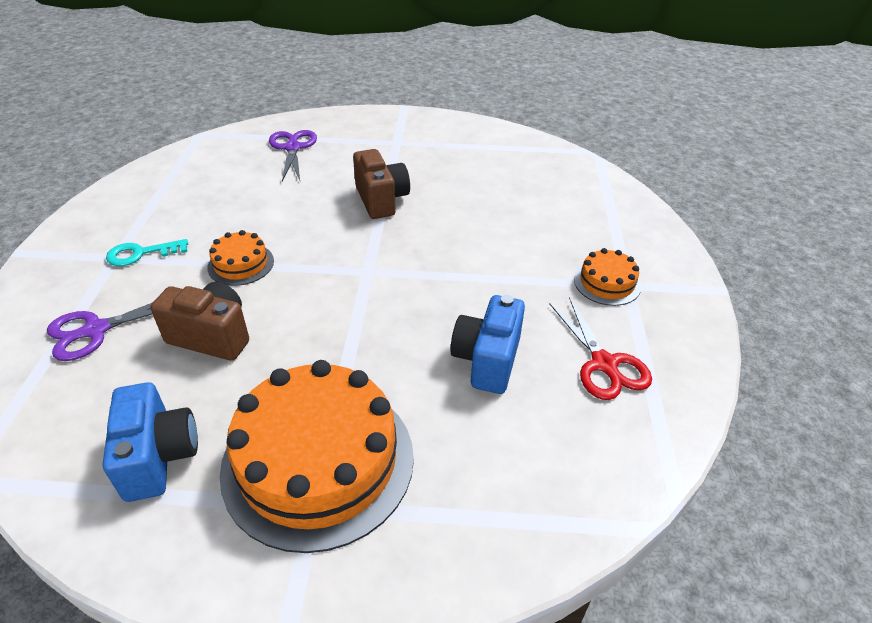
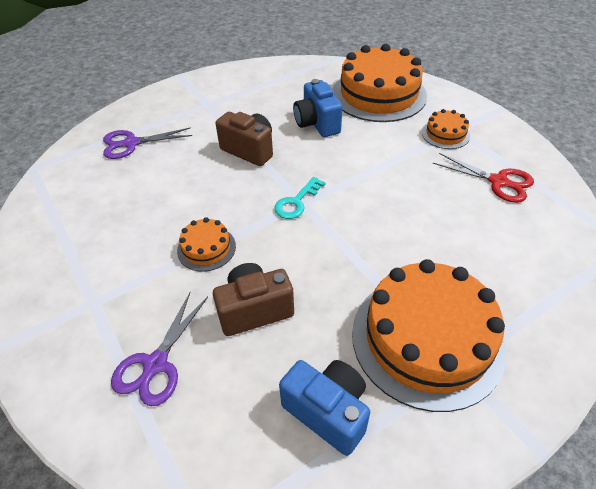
camera: 35 degrees left, 5 degrees up
turquoise key [106,239,188,266] -> turquoise key moved to [274,177,326,219]
purple scissors [269,130,317,181] -> purple scissors turned 60 degrees counterclockwise [103,127,192,159]
blue camera [450,295,525,394] -> blue camera moved to [293,79,342,137]
none -> orange cake [333,44,427,122]

